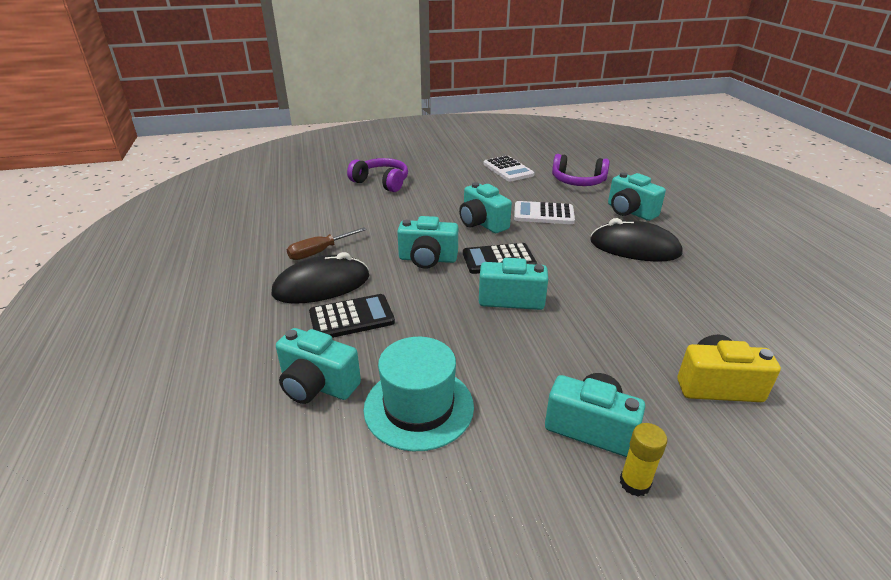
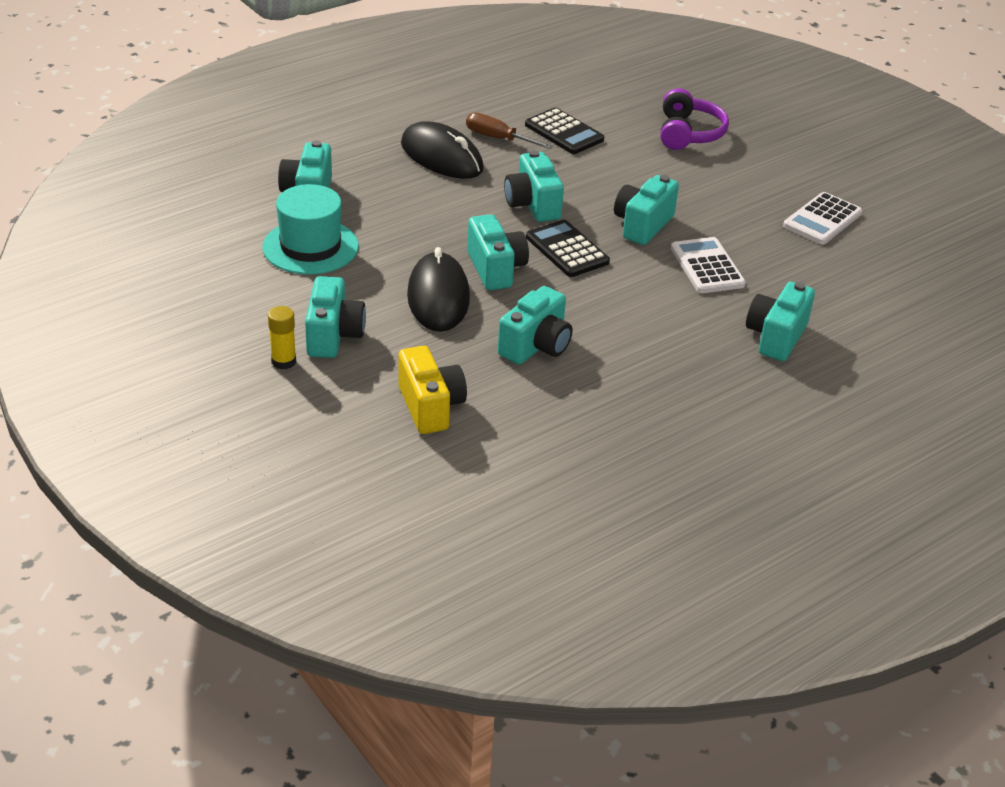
camera: 65 degrees right, 5 degrees up
black calculator [309,294,395,338] -> black calculator moved to [525,108,604,154]
purple headphones [552,154,610,186] -> none
black mouse [590,218,682,262] -> black mouse moved to [407,247,470,332]
none -> turquoise camera [498,286,573,365]

